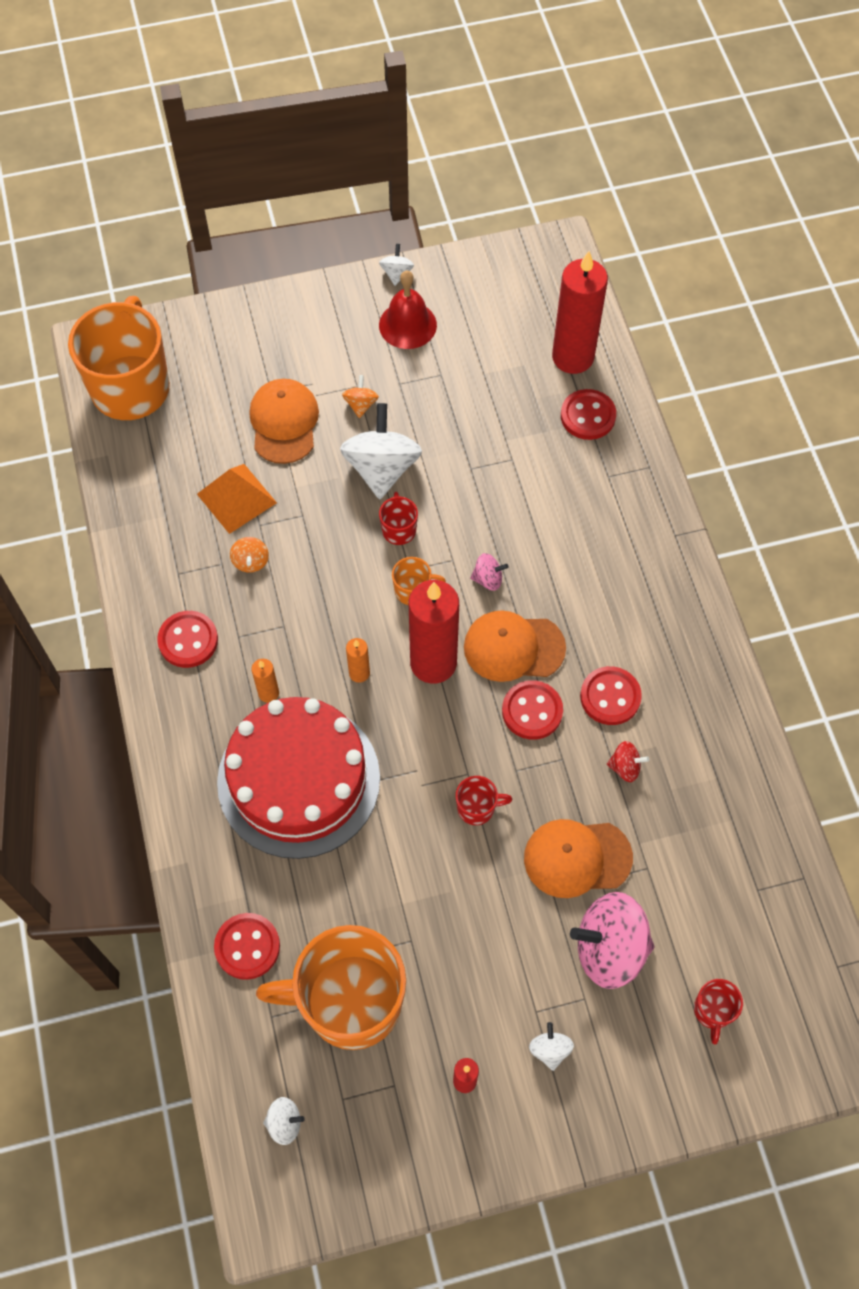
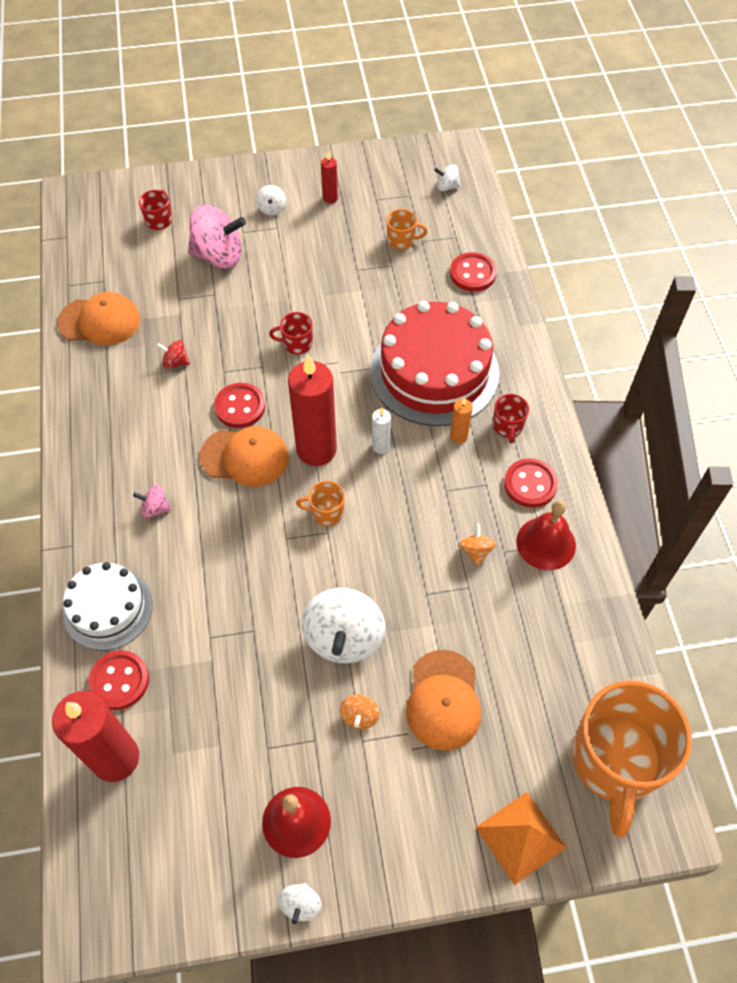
camera: 175 degrees left, 5 degrees down
orange pyramid [197,464,277,534] -> orange pyramid moved to [476,792,567,885]
orange mug [256,925,406,1050] -> orange mug [386,209,428,249], size x0.41
orange candle [346,638,370,683] -> white candle [372,408,391,454]
red mug [379,492,418,545] -> red mug moved to [493,394,529,443]
pink spinning top [470,553,509,591] -> pink spinning top moved to [133,485,172,518]
orange cap [524,819,633,898] -> orange cap moved to [57,292,140,346]
red button [580,666,642,725] -> none
none -> white cake [63,562,153,651]
none -> red bell [516,500,576,570]

